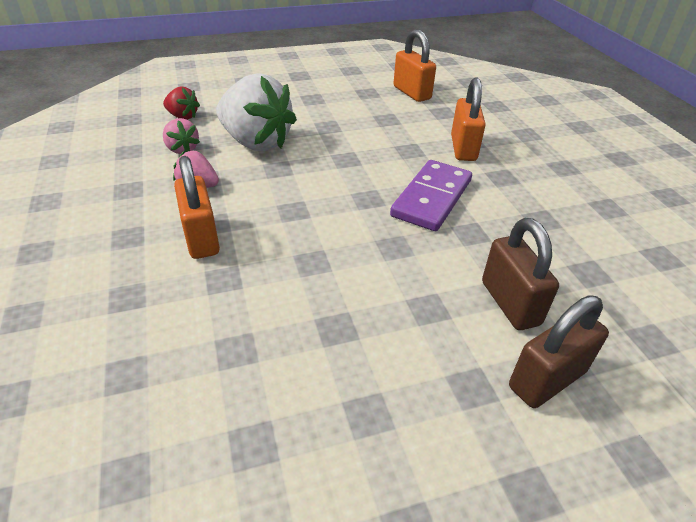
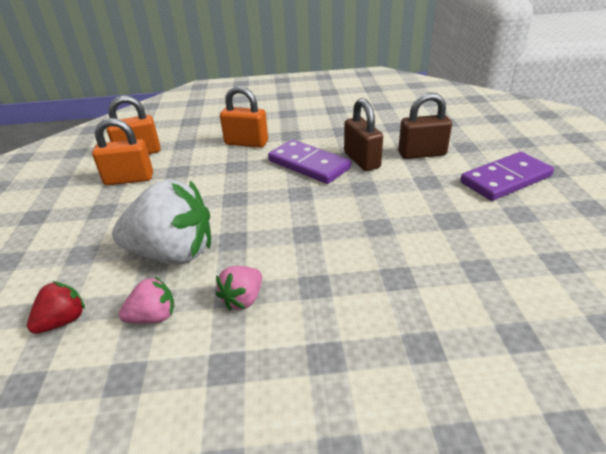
camera: 75 degrees left, 5 degrees down
orange padlock [174,156,220,259] -> orange padlock moved to [92,118,153,185]
white strawberry [216,73,297,151] -> white strawberry turned 45 degrees clockwise [112,179,211,264]
brown padlock [509,295,609,408] -> brown padlock moved to [344,98,383,171]
none -> purple domino [460,152,554,201]

